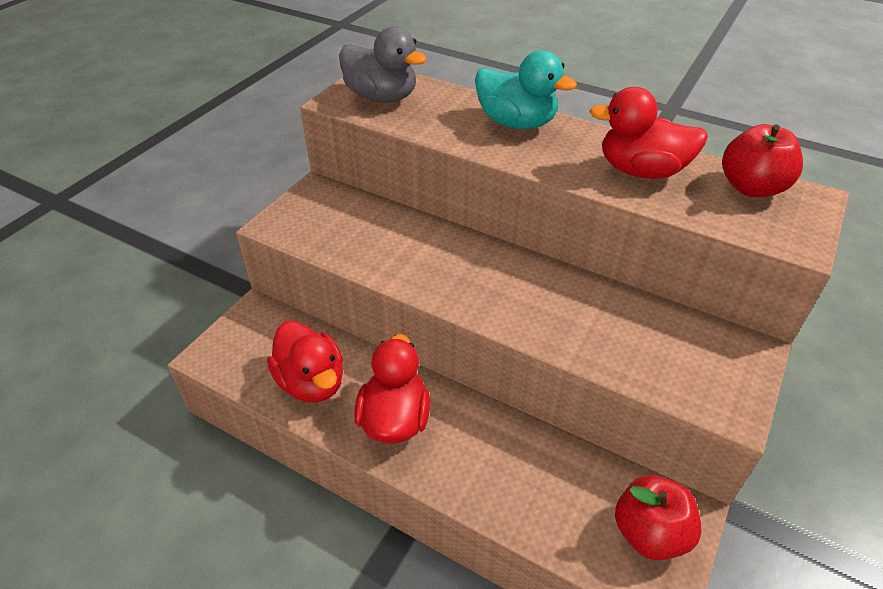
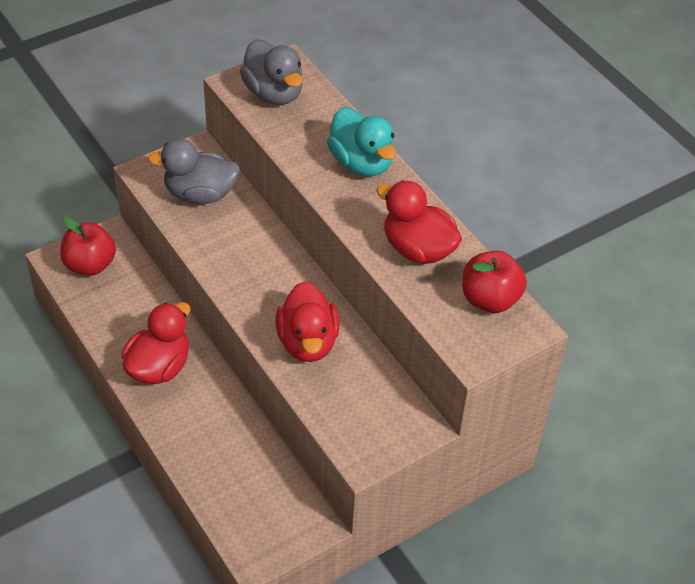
camera: 25 degrees right, 5 degrees up
red duck [267,321,343,403] -> red duck moved to [276,281,339,362]
red apple [615,475,701,560] -> red apple moved to [60,216,116,276]
none -> grey duck [148,139,240,204]

